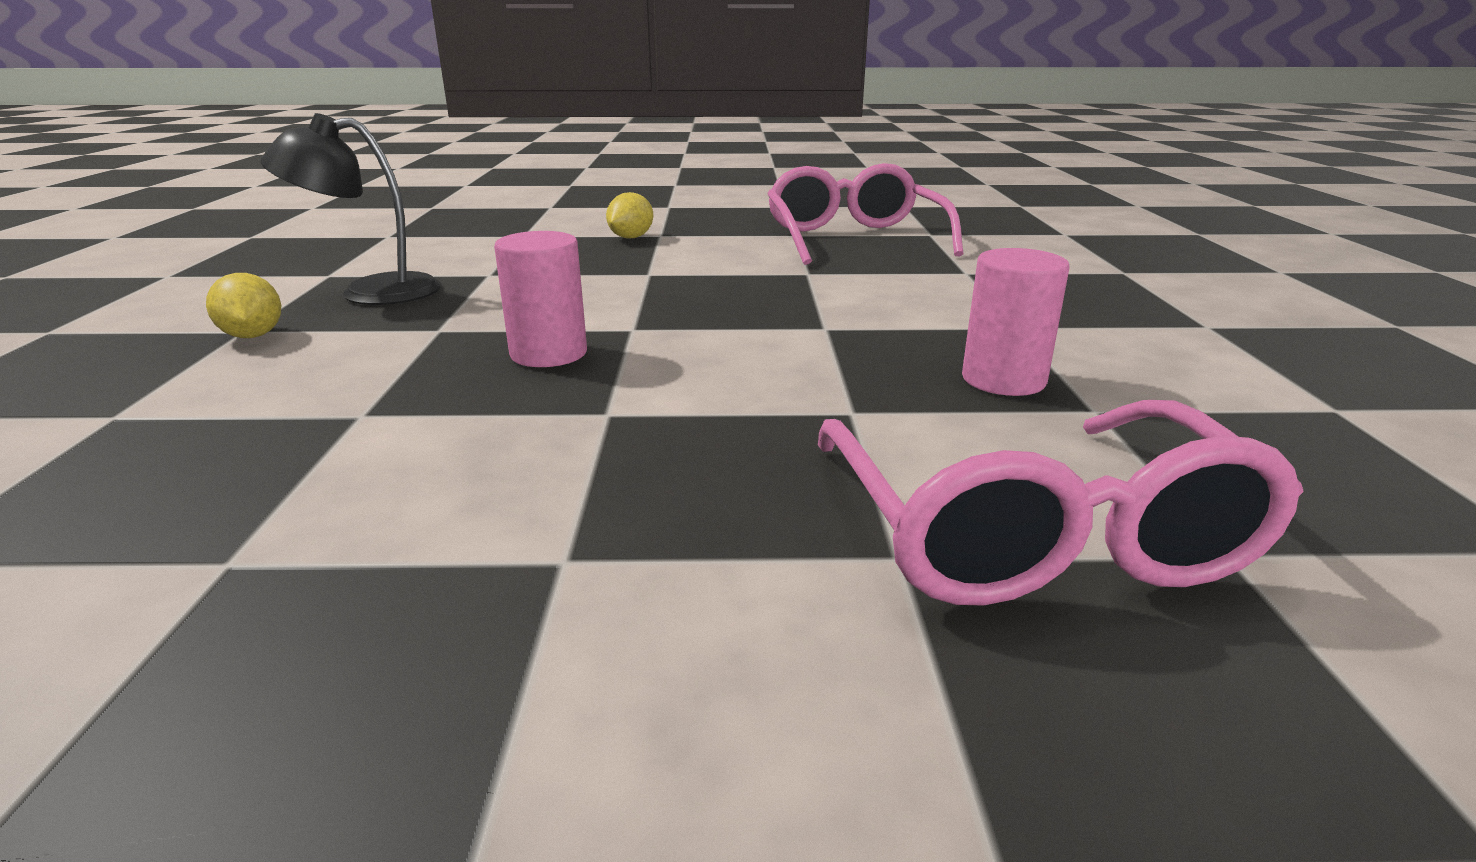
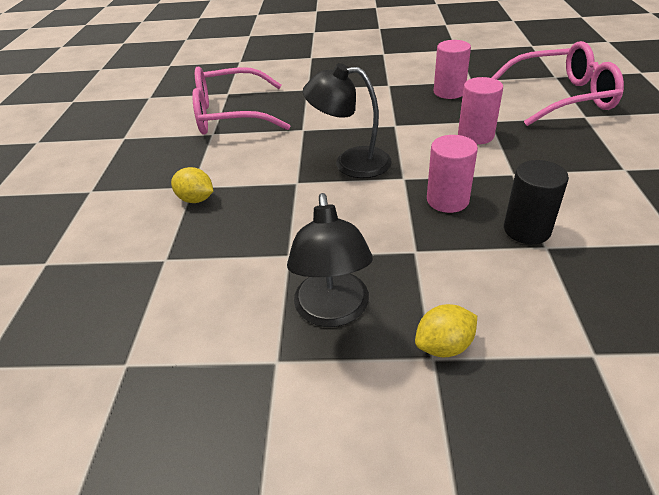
camera: 85 degrees left, 15 degrees up
none -> black lamp [303,63,392,178]
none -> pink cylinder [458,77,503,144]
none -> black cylinder [504,160,569,244]

